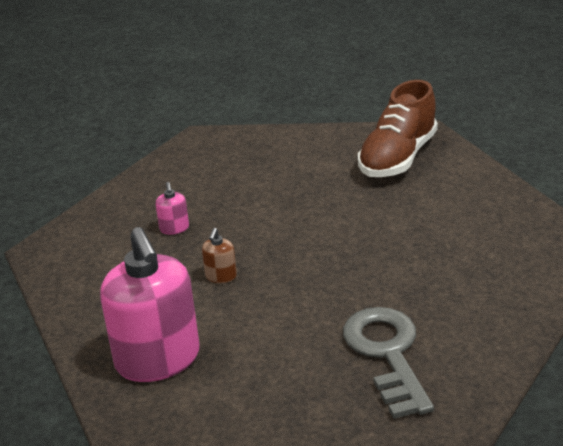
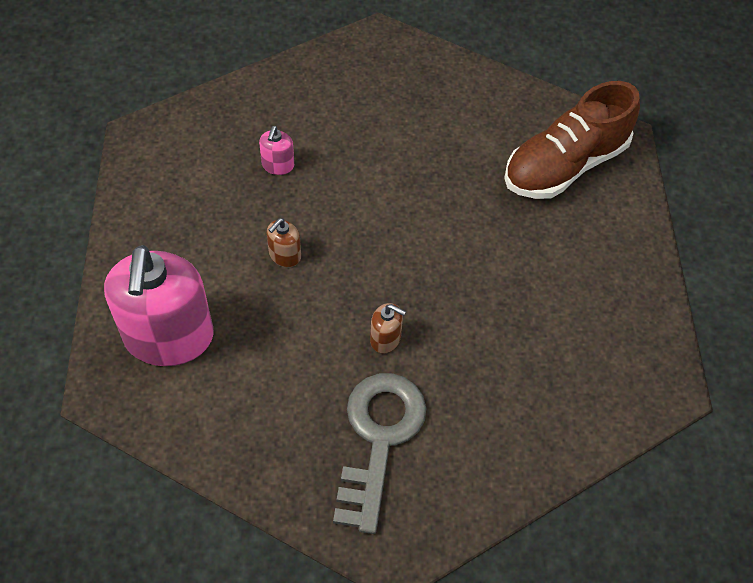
camera: 20 degrees right, 25 degrees up
none -> brown soap dispenser [370,303,406,353]

